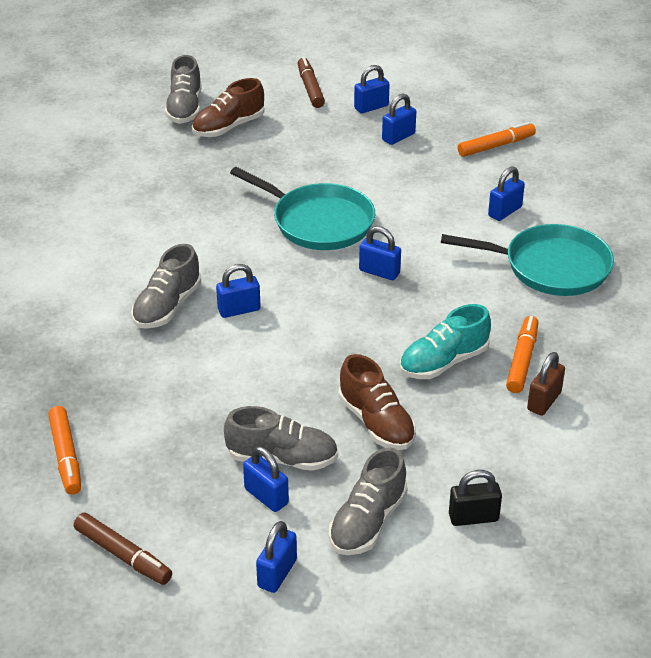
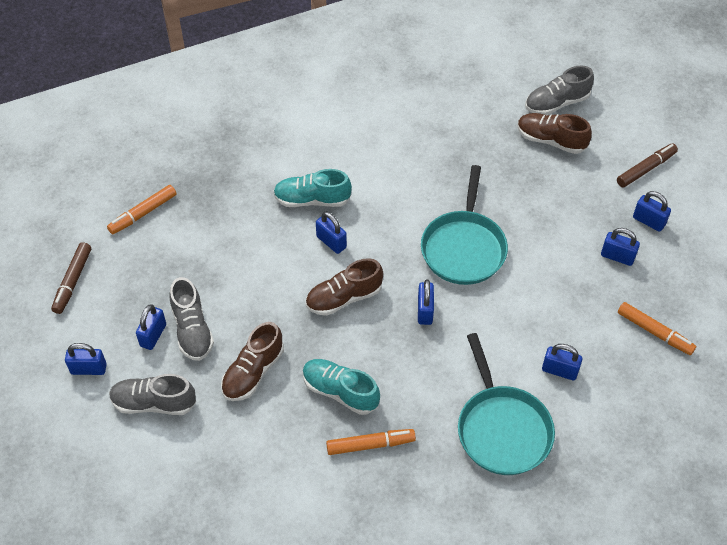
camera: 65 degrees right, 15 degrees up
grey shoe [131,244,201,329] -> turquoise shoe [273,169,352,207]
black padlock [449,470,502,526] -> none
brown padlock [527,352,565,416] -> none
none -> brown shoe [306,258,383,316]

